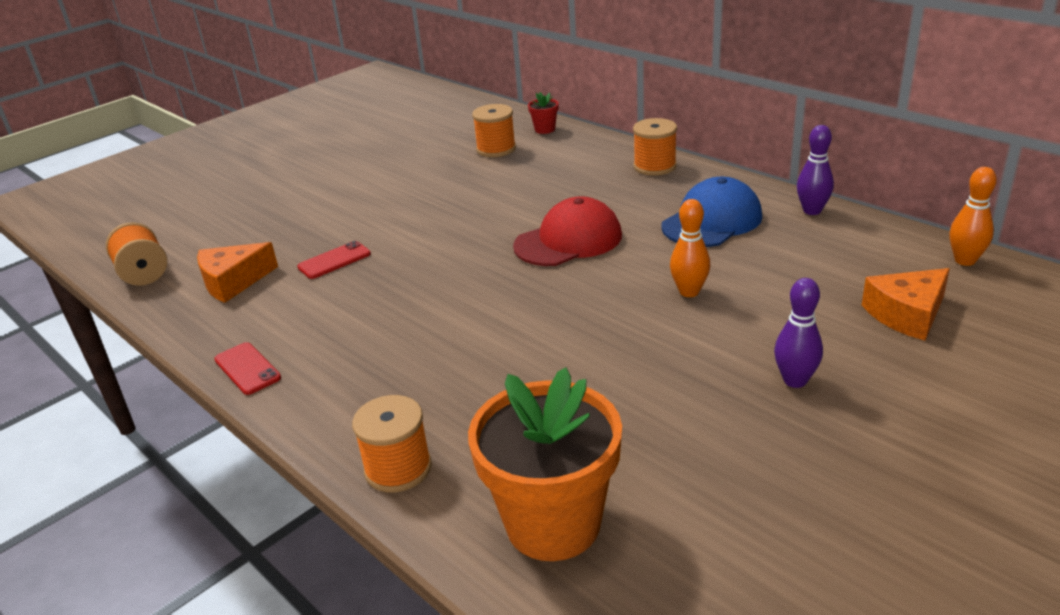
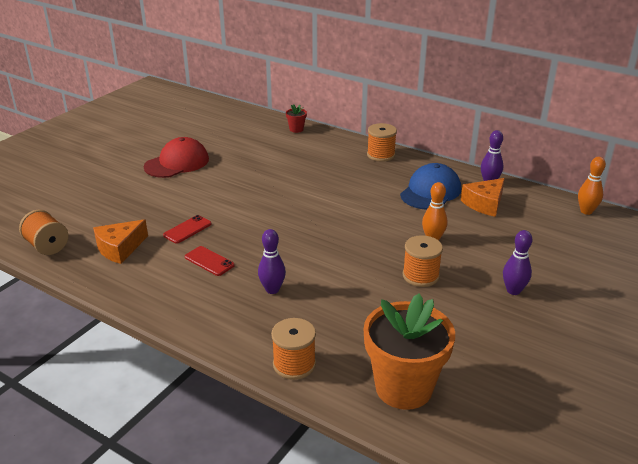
camera: 15 degrees left, 0 degrees up
red phone [214,342,281,395] -> red phone moved to [185,246,235,276]
orange spool [472,104,516,157] -> orange spool moved to [403,235,443,287]
red cap [513,196,622,266] -> red cap moved to [144,137,209,178]
orange cheese [862,268,950,341] -> orange cheese moved to [461,178,505,217]
none -> purple bowling pin [258,229,286,294]

